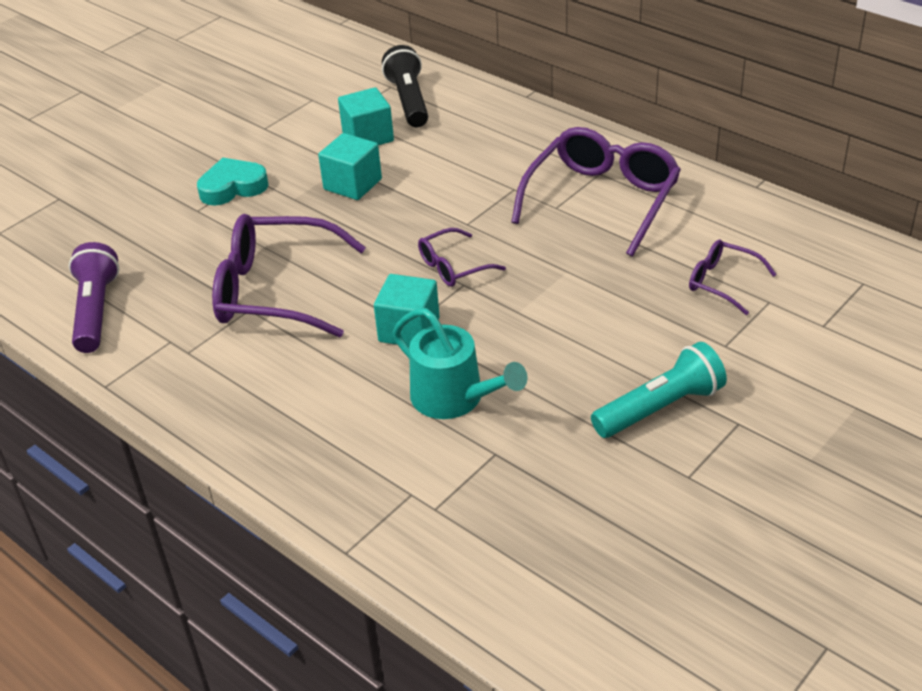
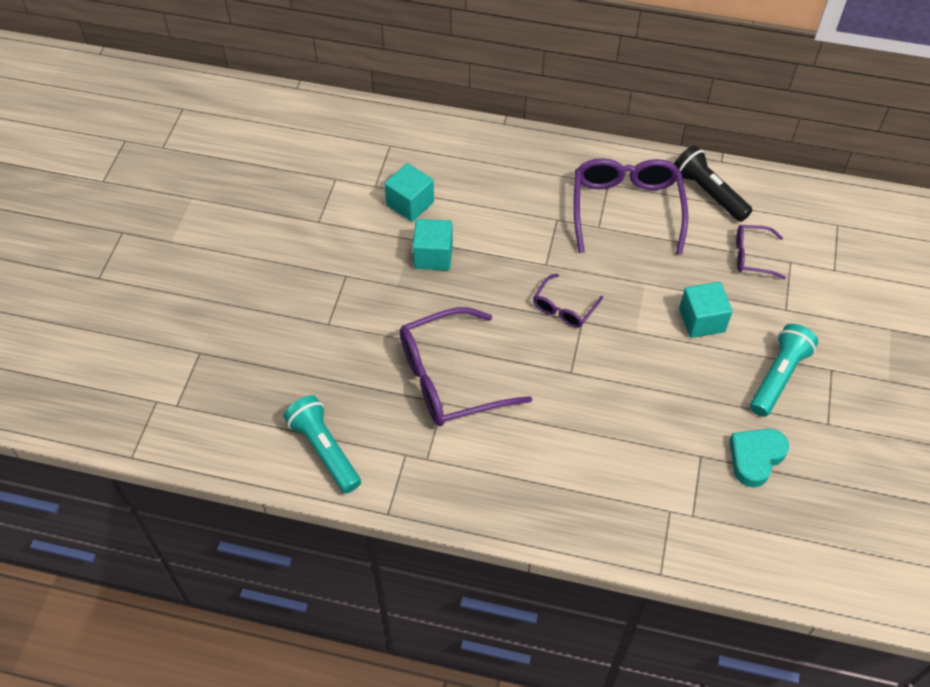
camera: 30 degrees left, 15 degrees up
purple flashlight [69,242,119,353] -> turquoise flashlight [284,395,361,493]
turquoise heart [197,158,269,206] -> turquoise heart moved to [729,429,789,487]
turquoise cube [374,274,440,346] -> turquoise cube moved to [679,282,733,338]
black flashlight [382,45,428,127] -> black flashlight moved to [674,145,752,222]
turquoise watering can [393,308,528,419] -> none

